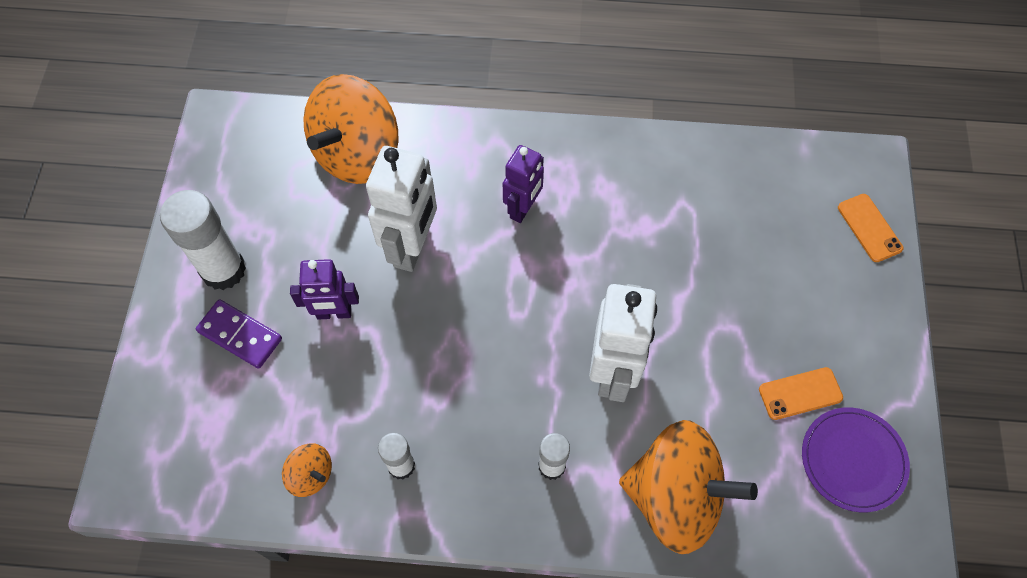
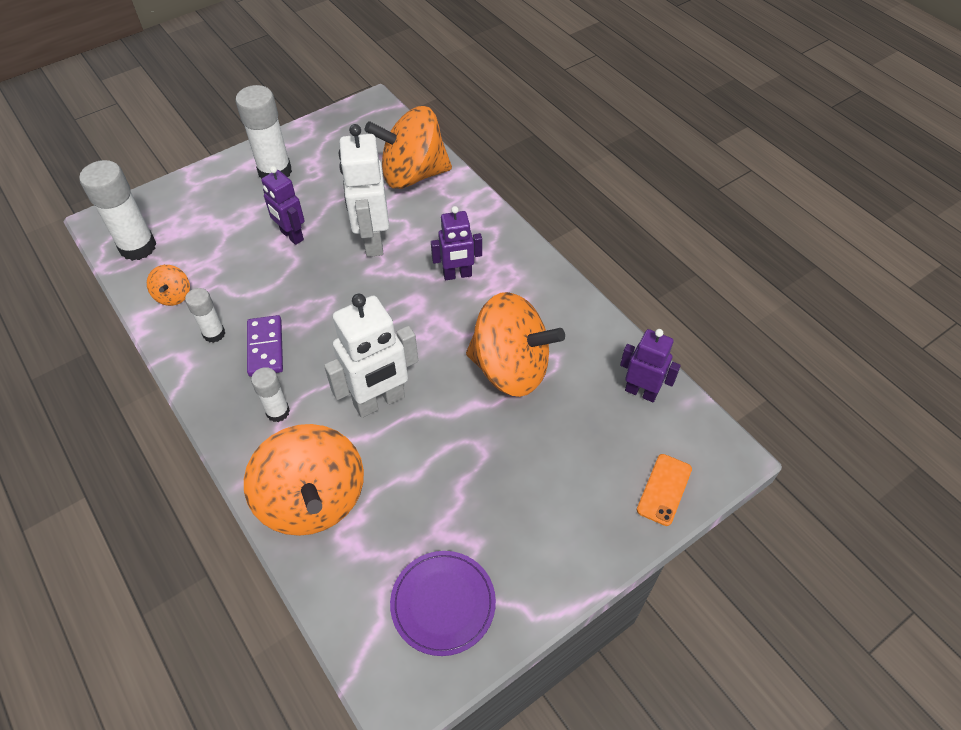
camera: 50 degrees right, 10 degrees down
purple domino [196,299,282,369] -> purple domino moved to [247,315,283,376]
white robot [366,146,437,272] -> white robot turned 105 degrees clockwise [339,124,389,257]
orange phone [759,367,843,420] -> none
none -> white glue stick [79,160,157,261]
none -> orange spinning top [466,292,565,397]
none -> purple robot [620,329,681,402]

